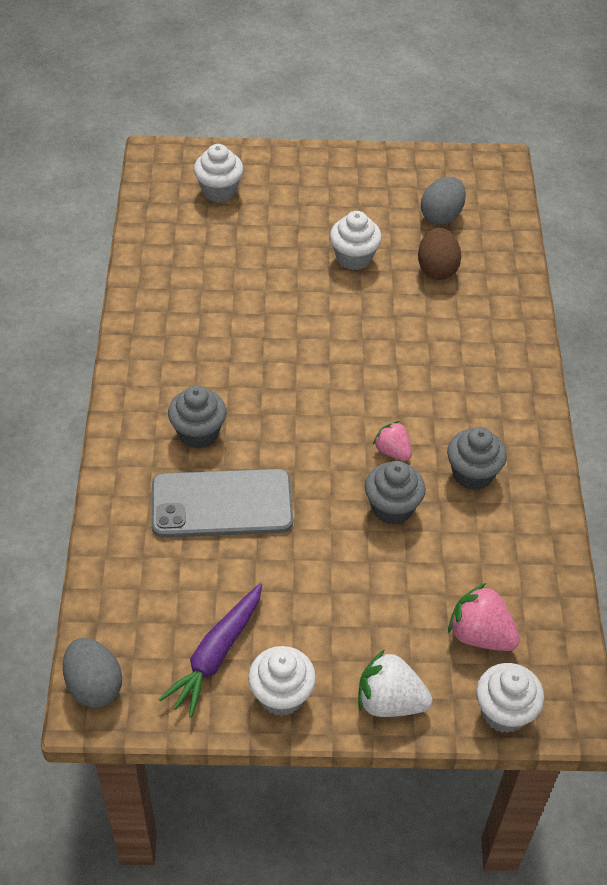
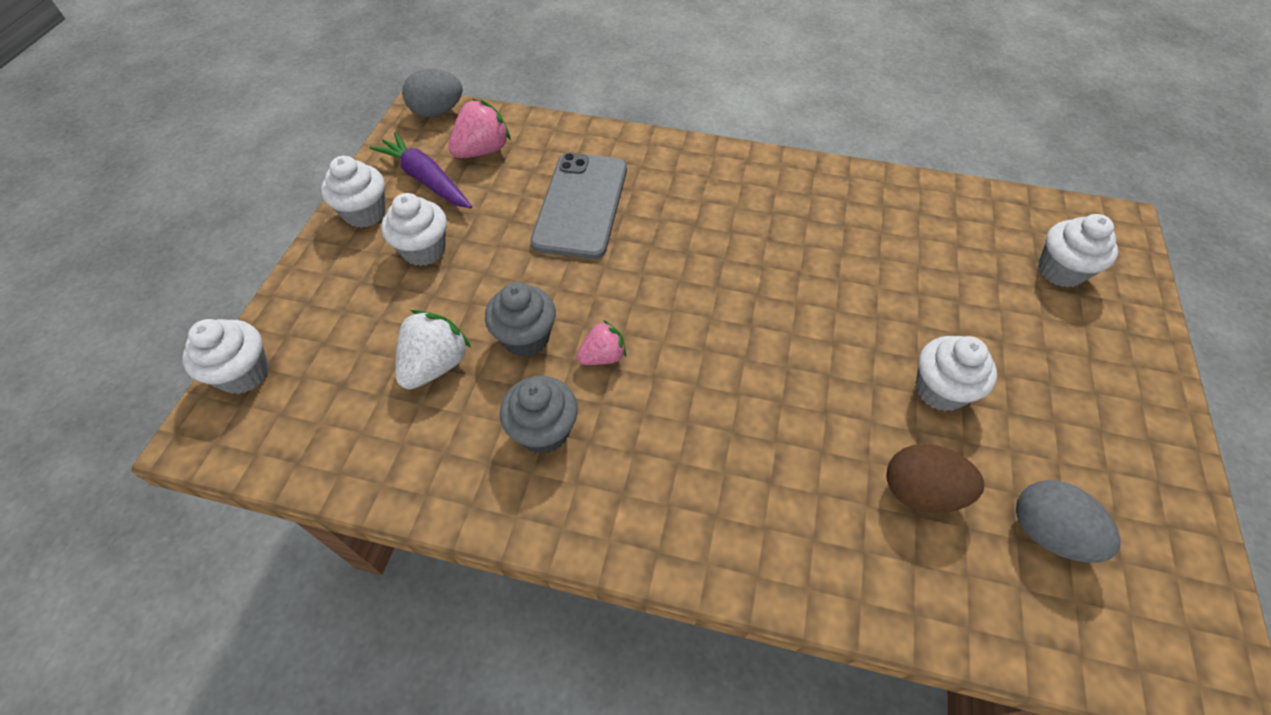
camera: 105 degrees right, 5 degrees up
grey cupcake [168,386,226,448] -> none
white strawberry [358,649,432,717] -> white strawberry moved to [396,310,471,389]
pink strawberry [448,583,520,651] -> pink strawberry moved to [448,99,511,158]
none -> white cupcake [381,193,447,266]

